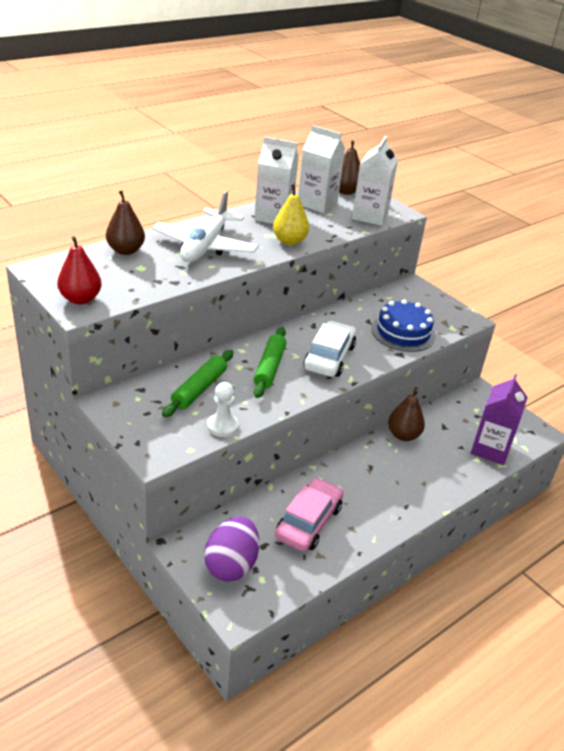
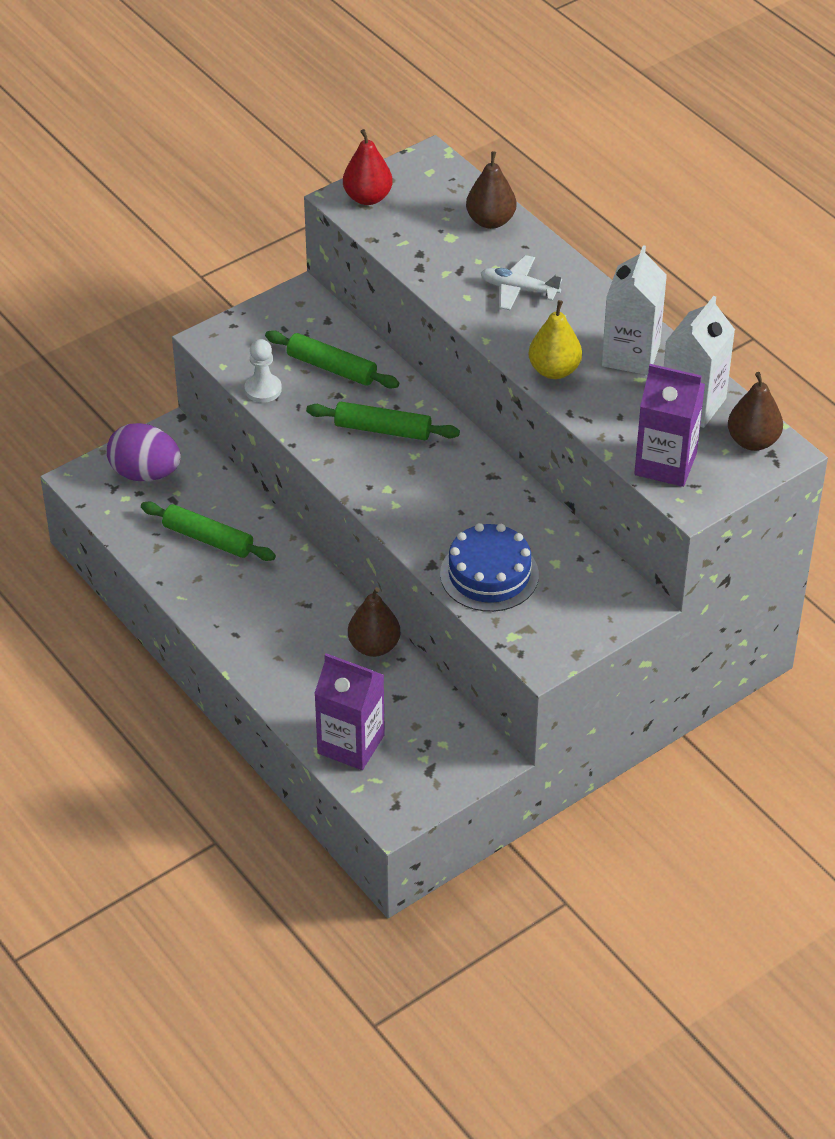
camera: 95 degrees right, 10 degrees up
white plane [152,190,259,262] -> white plane [481,255,562,310], size x0.56
pink car [275,478,344,552] -> green rolling pin [141,501,276,561]
white car [303,321,356,377] -> none
white carton [352,136,398,226] -> purple carton [634,364,705,487]

